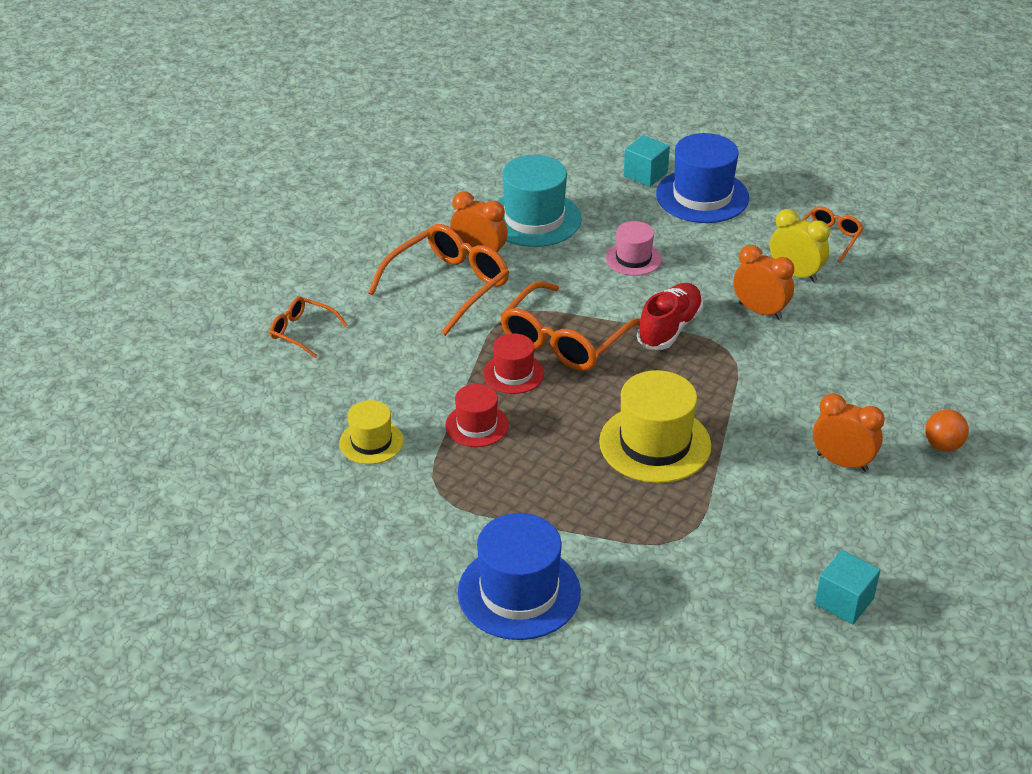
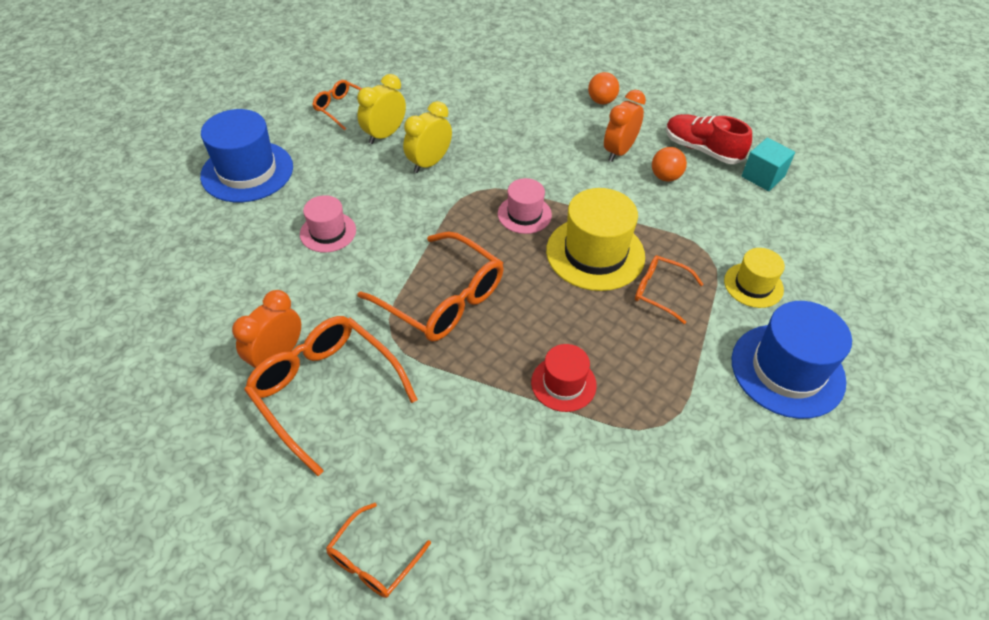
camera: 85 degrees left, 10 degrees up
yellow hat [339,400,404,464] -> yellow hat moved to [724,248,785,308]
red hat [483,333,544,394] -> none
turquoise hat [497,155,582,247] -> none
turquoise cube [624,135,670,187] -> none
red shoe [637,283,703,350] -> red shoe moved to [666,114,752,164]
orange clock [733,245,794,320] -> yellow clock [403,101,452,173]
none -> pink hat [498,178,552,234]
none -> orange glasses [635,255,704,324]
none -> orange ball [652,147,687,182]

